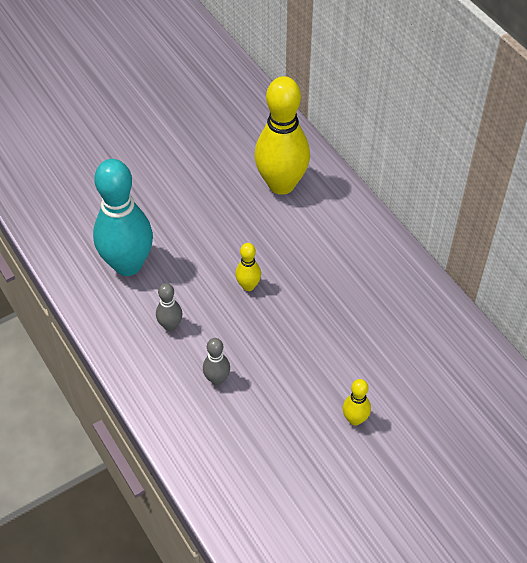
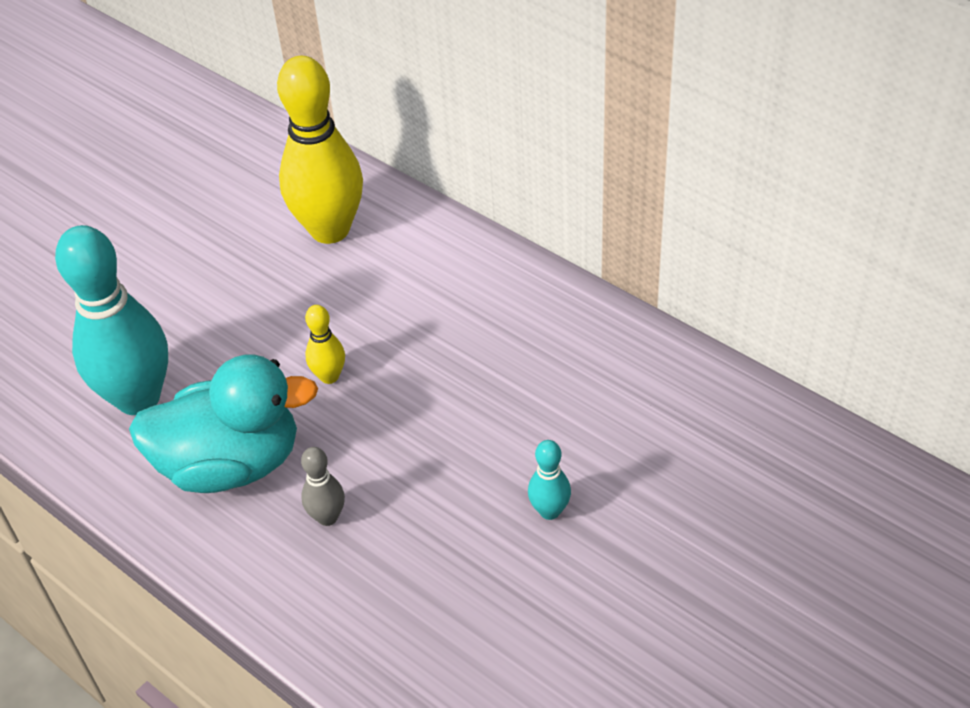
camera: 15 degrees left, 5 degrees down
grey bowling pin [156,283,182,331] -> turquoise duck [129,354,318,493]
yellow bowling pin [343,379,371,426] -> turquoise bowling pin [528,440,571,520]

